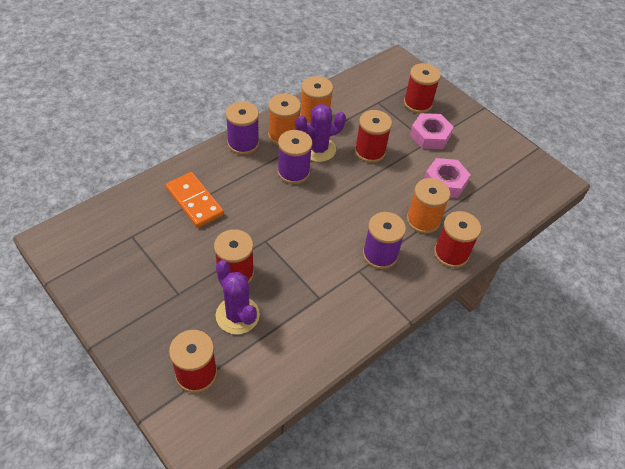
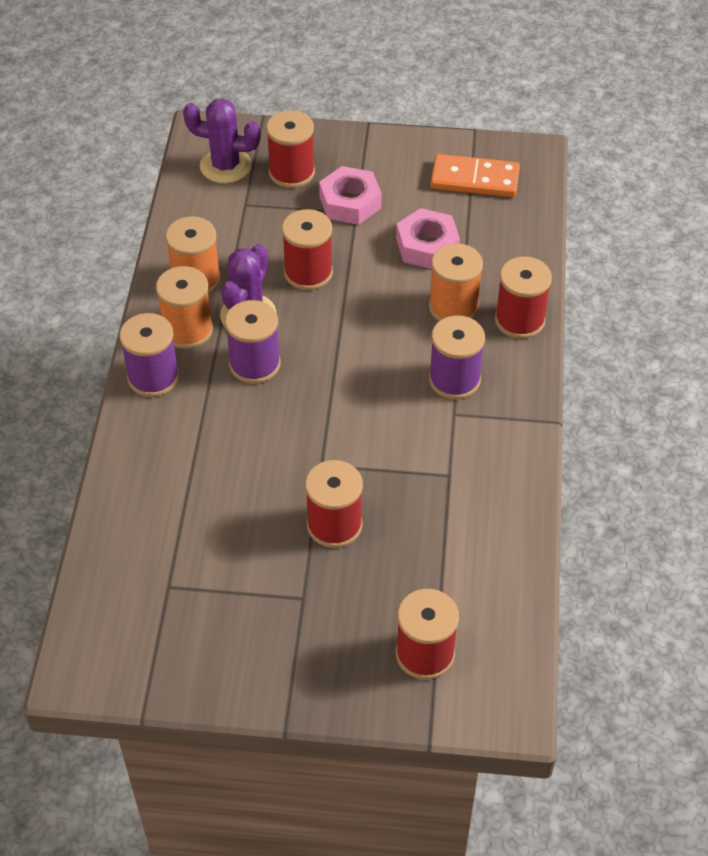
camera: 40 degrees left, 0 degrees up
orange domino [165,172,224,228] -> orange domino moved to [431,154,520,197]
purple cactus [216,260,260,334] -> purple cactus moved to [183,98,261,183]

